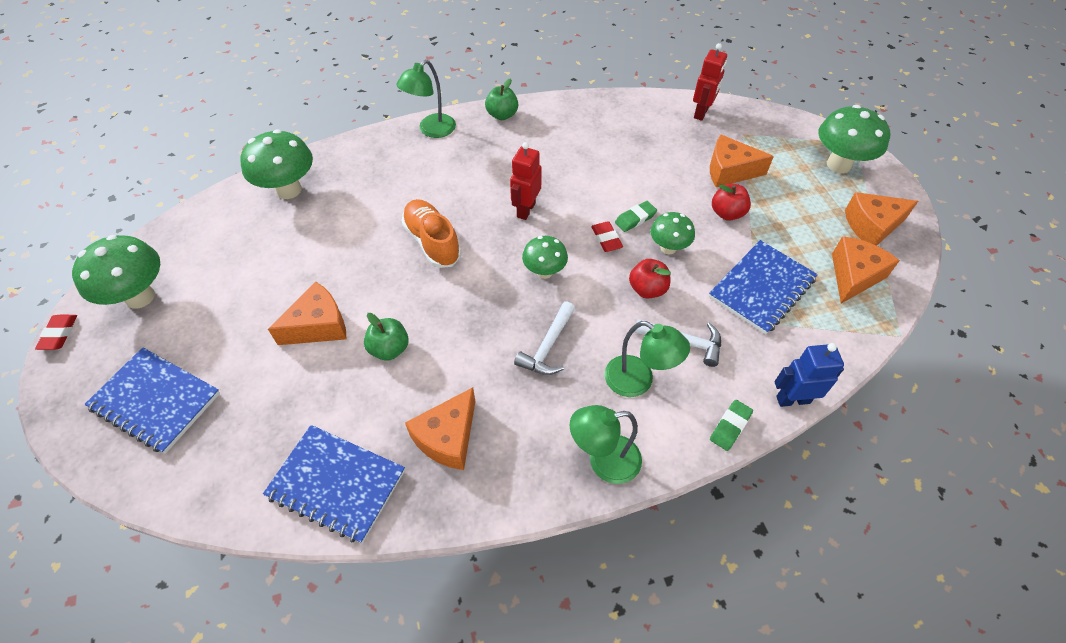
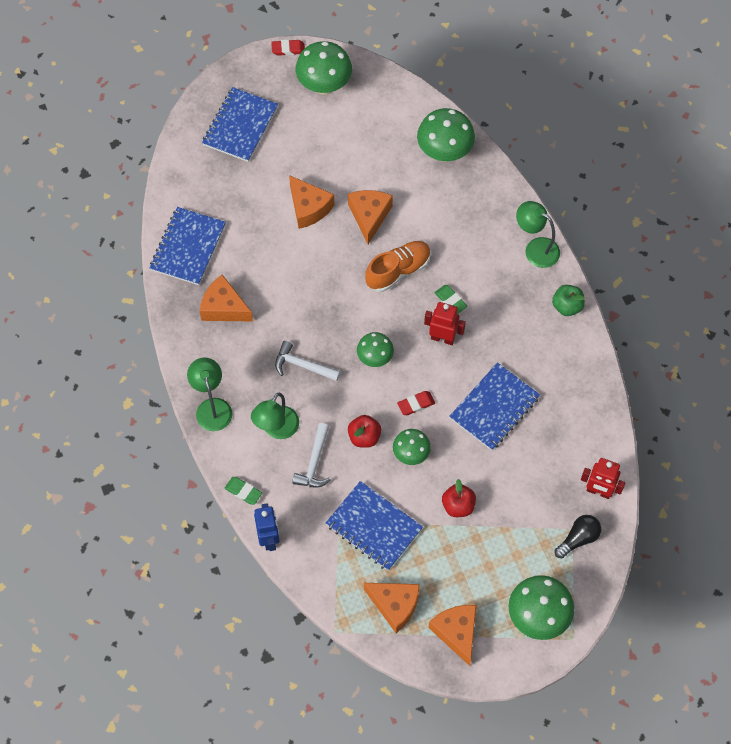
camera: 85 degrees right, 10 degrees up
green apple [364,313,409,361] -> none
green eraser [615,201,657,232] -> green eraser moved to [435,285,468,314]
orange cheese [710,135,774,187] -> orange cheese moved to [348,190,393,244]
none -> blue notebook [449,363,540,450]
none -> black light bulb [555,515,601,558]

